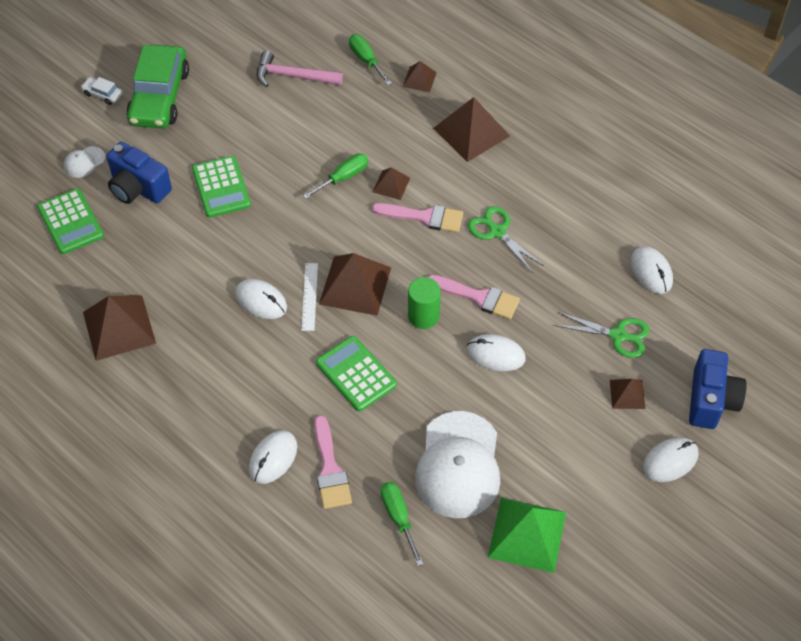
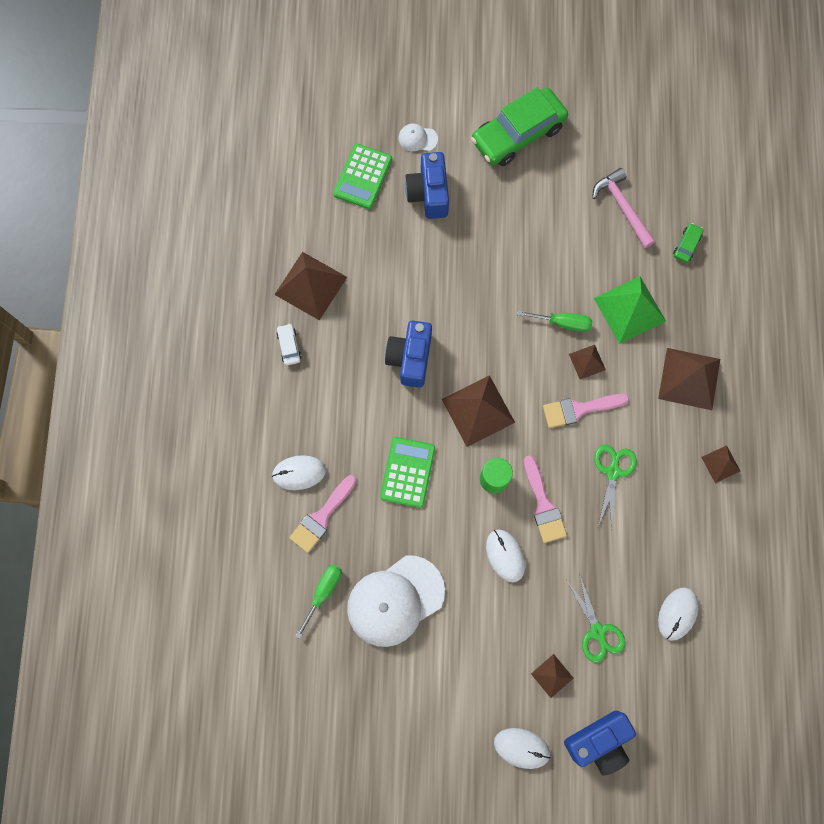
camera: 50 degrees right, 20 degrees up
white car [81,77,123,105] -> white car moved to [276,324,302,366]
green calculator [192,156,251,218] -> none
white mouse [235,279,287,319] -> blue camera [385,321,432,388]
white ruler [301,263,318,331] -> none
green screwdriver [349,34,392,85] -> green car [673,223,703,263]
pink brush [372,203,463,233] -> pink brush turned 105 degrees clockwise [543,394,629,428]
brown pyramid [403,61,437,93] -> brown pyramid moved to [701,445,740,483]
green pyramid [488,498,566,573] -> green pyramid moved to [594,276,666,344]

